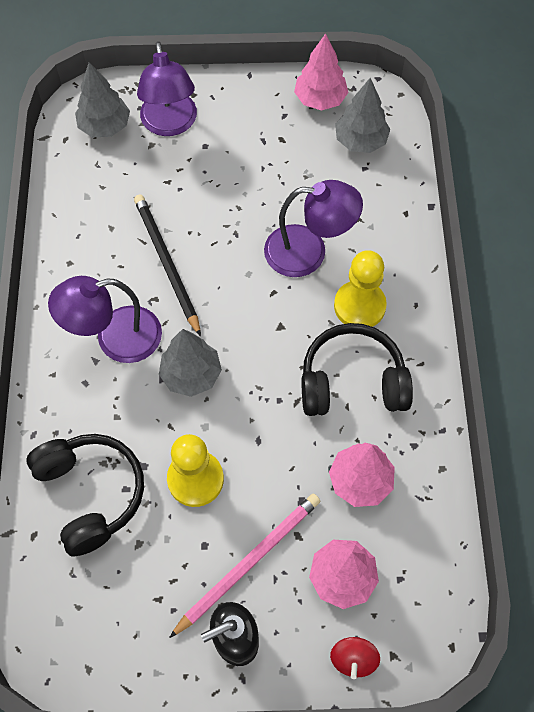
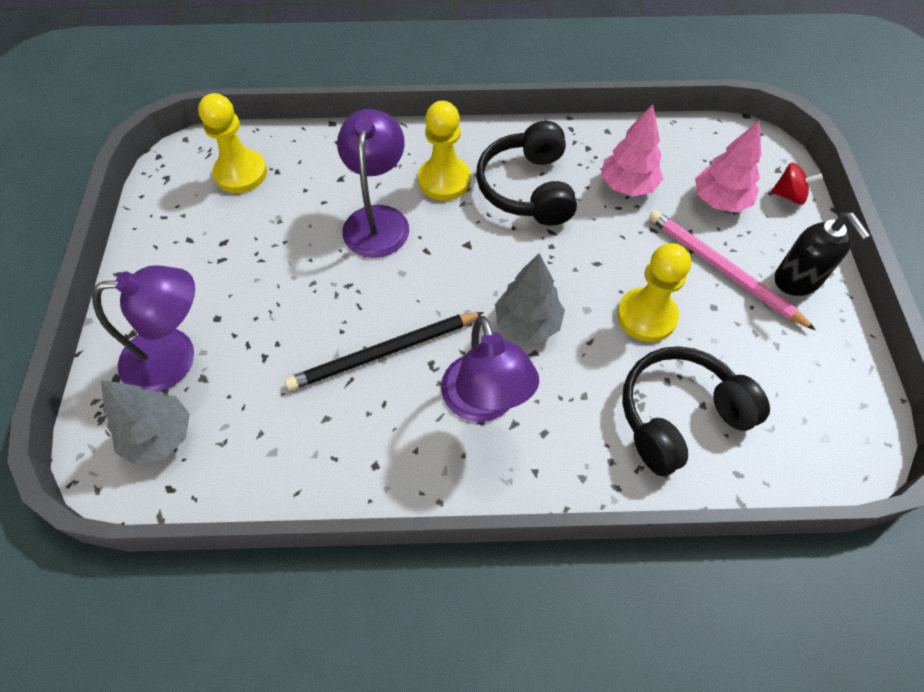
camera: 90 degrees left, 5 degrees down
pink tree [294,33,349,110] -> none
grey tree [335,78,390,153] -> yellow pawn [198,93,267,193]

